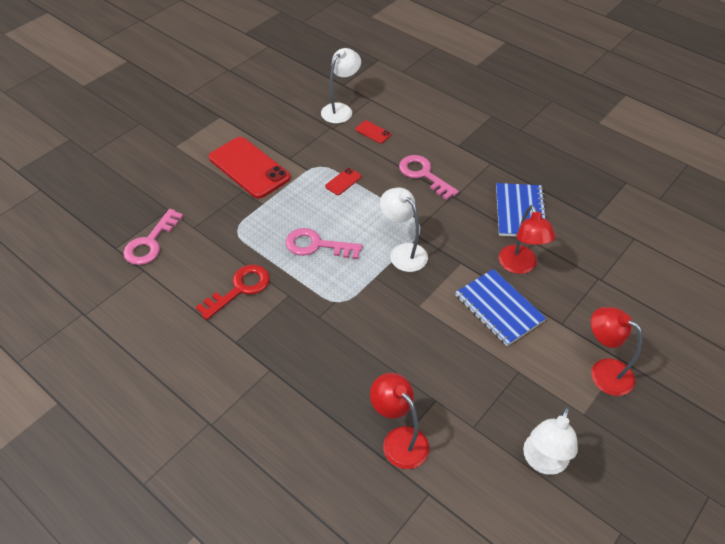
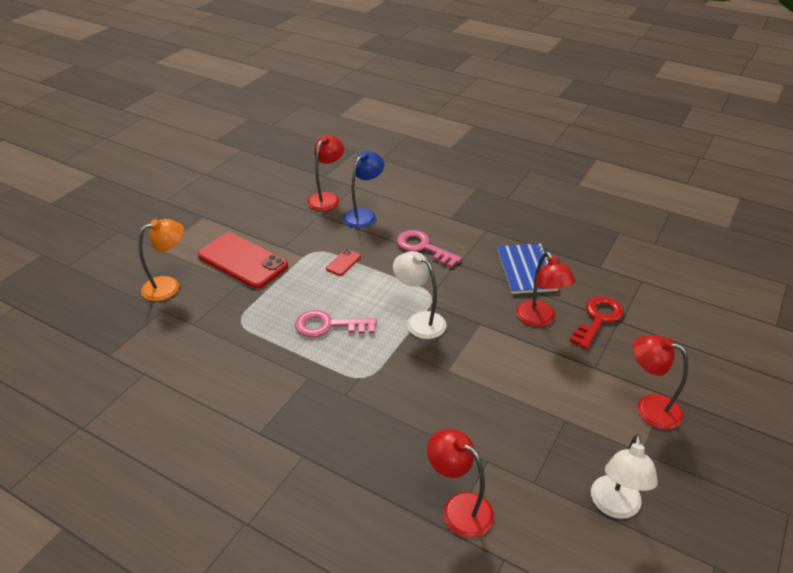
camera: 10 degrees left, 10 degrees down
pink key [123,209,184,265] -> none
red key [196,265,270,320] -> red key moved to [570,296,624,349]
white lamp [321,48,361,123] -> red lamp [307,135,344,211]
red phone [356,120,391,143] -> blue lamp [343,151,384,228]
blue notebook [455,269,546,346] -> none
none -> orange lamp [139,219,184,301]

